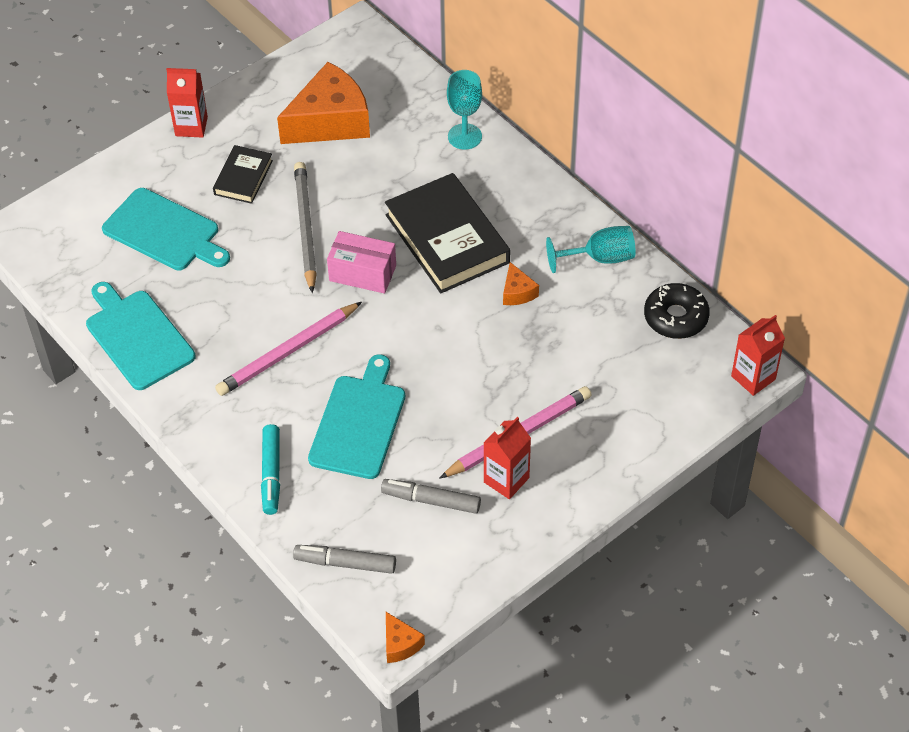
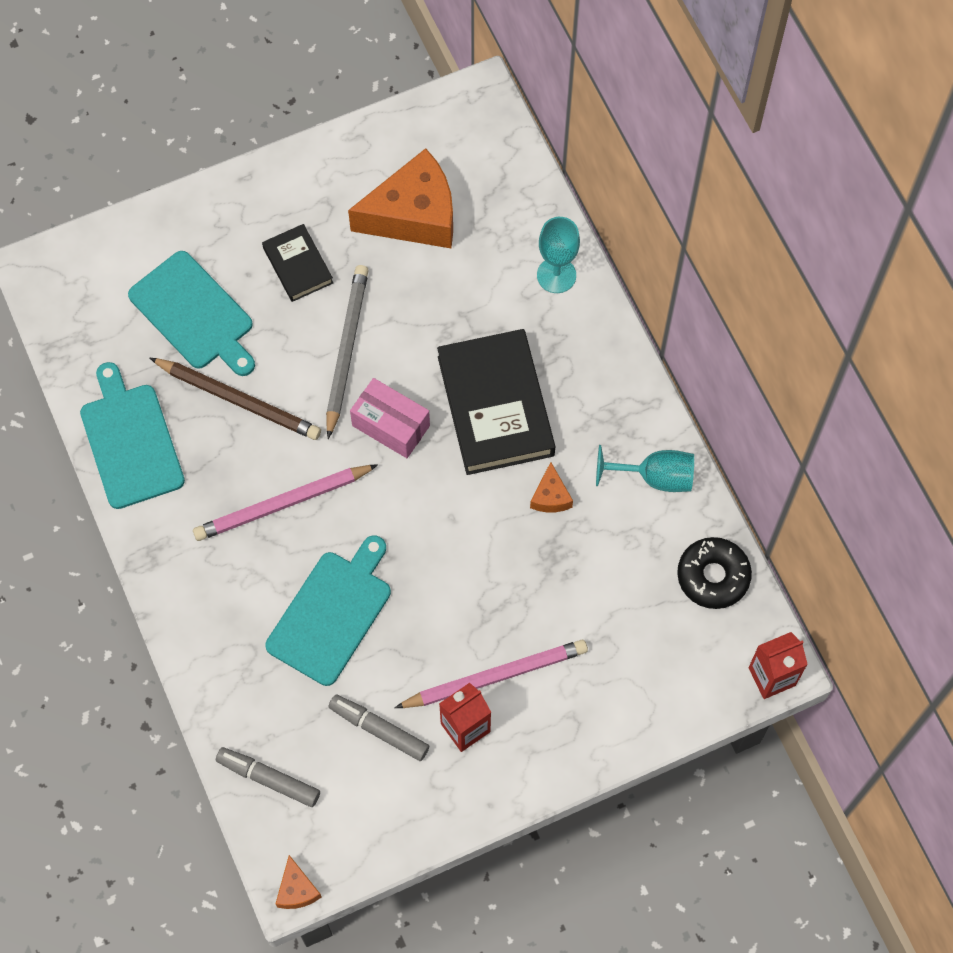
camera: 15 degrees right, 15 degrees up
red carton [166,68,208,138] -> none
black book [213,145,273,204] -> black book turned 60 degrees counterclockwise [262,224,333,302]
turquoise marker [261,424,280,515] -> none
none -> brown pencil [150,358,321,440]

